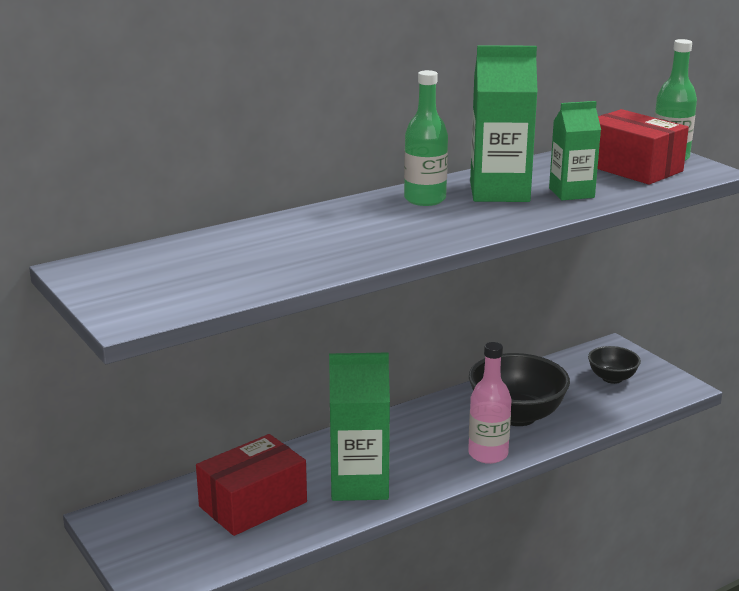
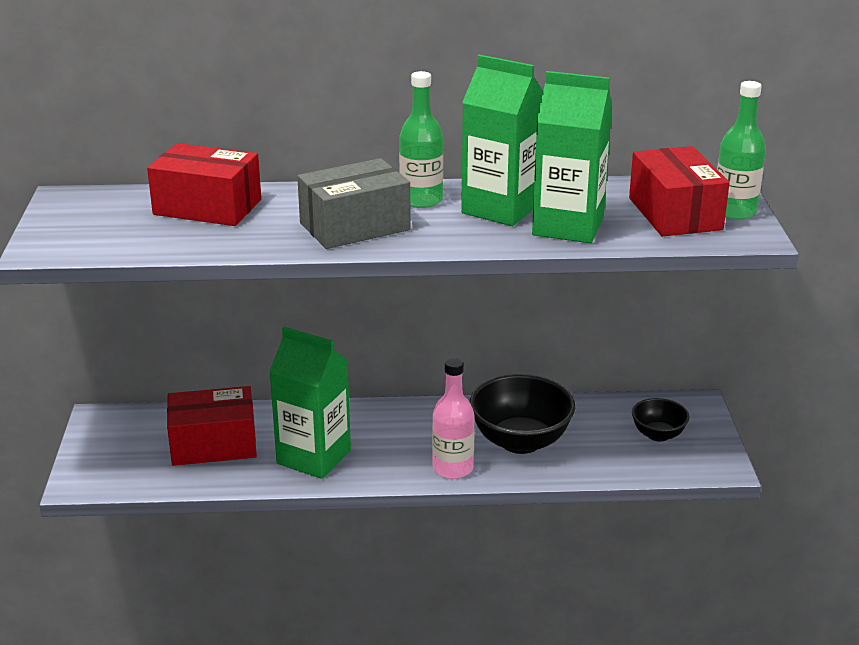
camera: 30 degrees right, 5 degrees up
green carton [549,101,601,200] -> green carton [532,71,612,243], size x1.58
none -> red box [147,143,261,226]
none -> grey box [297,158,411,249]

